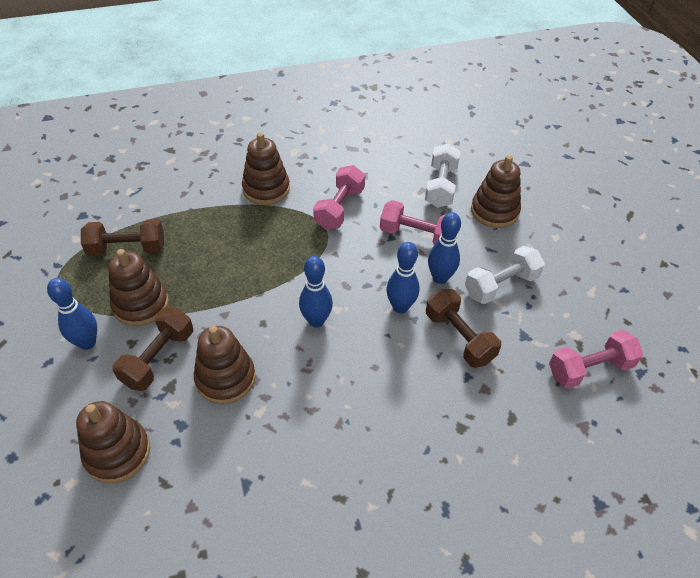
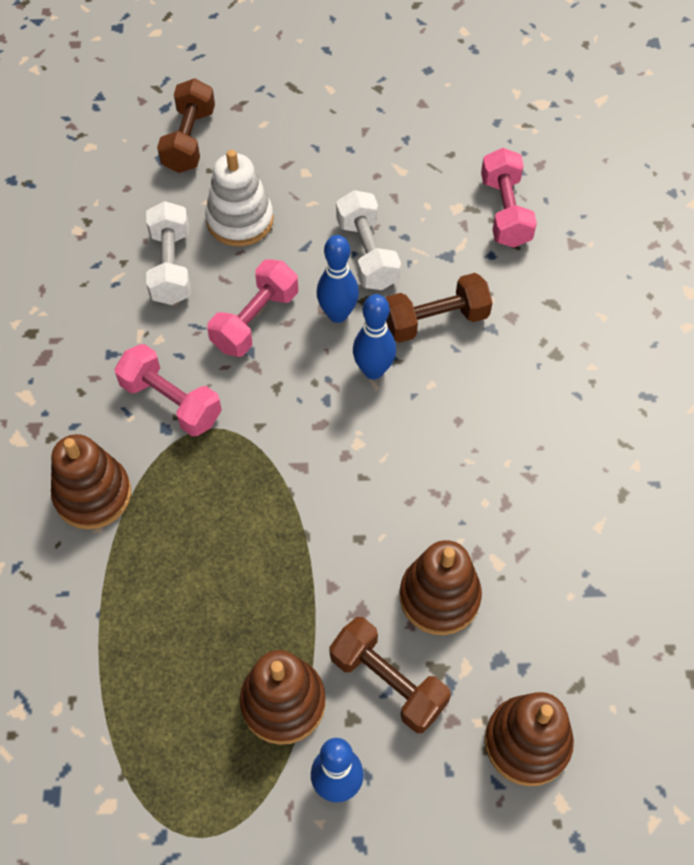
camera: 75 degrees left, 10 degrees up
brown dumbbell [81,219,164,256] -> brown dumbbell moved to [157,78,215,173]
blue bowling pin [299,256,333,328] -> none
white dumbbell [425,143,460,208] -> white dumbbell turned 60 degrees clockwise [146,201,191,305]
brown stacking toy [471,155,521,228] -> white stacking toy [205,150,273,246]

